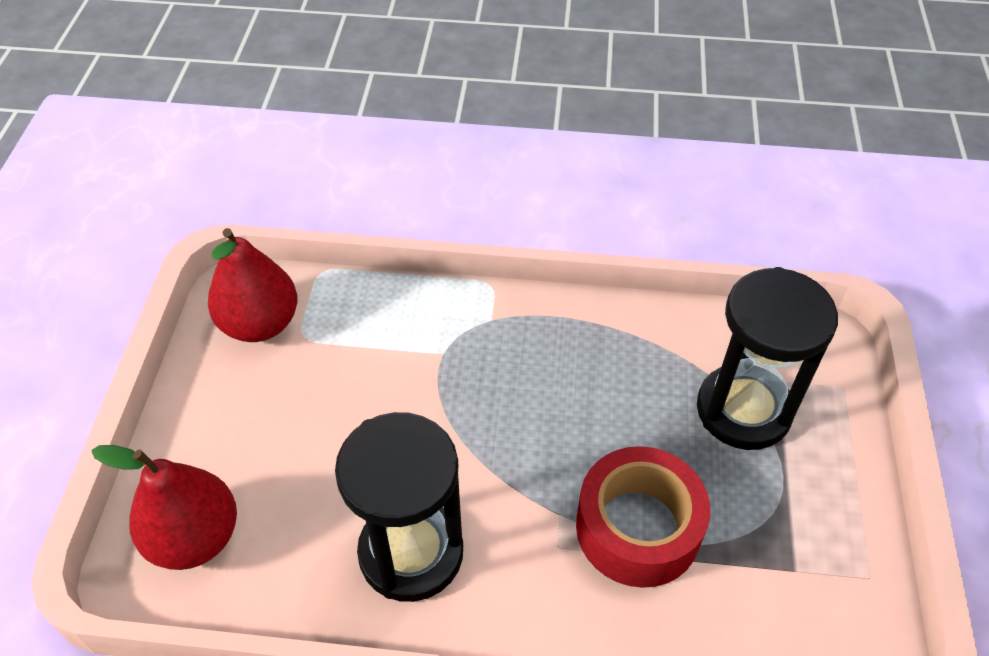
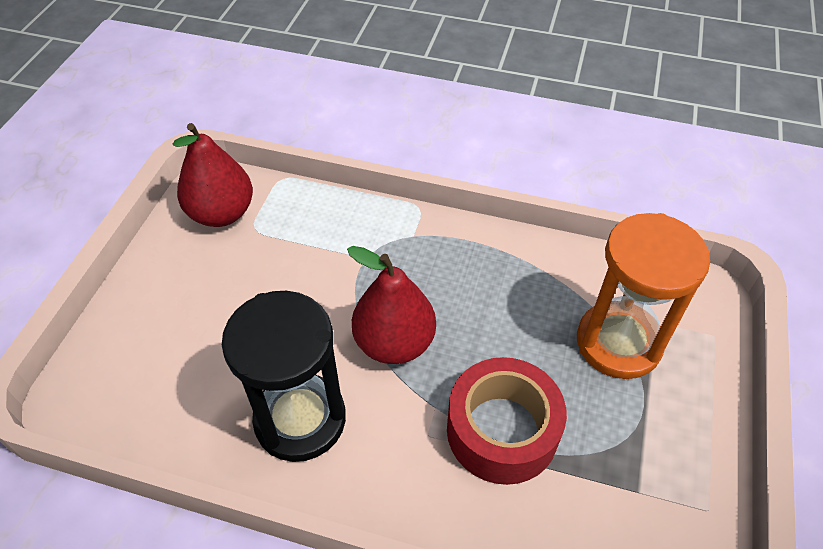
camera: 10 degrees right, 0 degrees up
red pear [91,445,237,570] -> red pear moved to [347,246,436,364]
black hourglass [697,267,838,450] -> orange hourglass [577,213,710,379]

